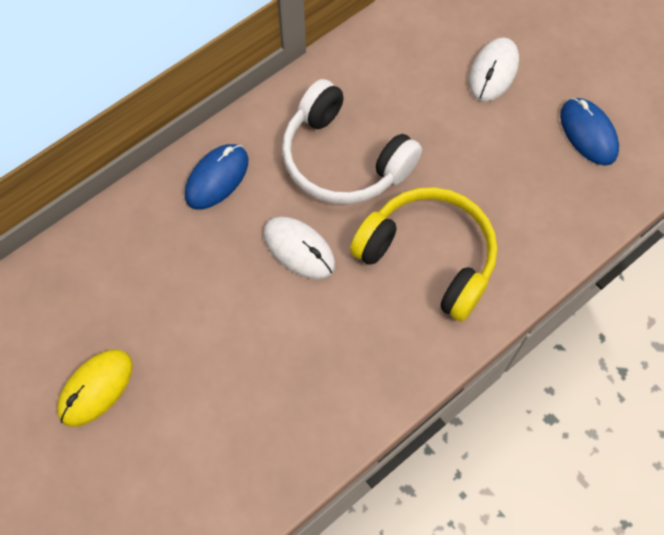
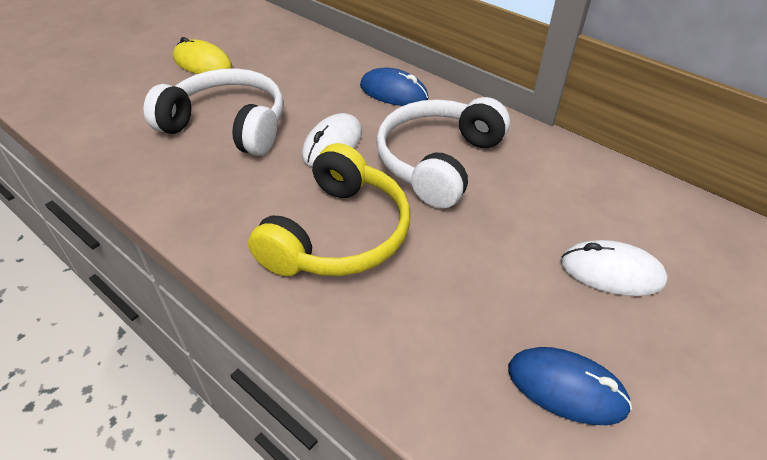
camera: 80 degrees right, 20 degrees down
blue mouse [560,98,619,166] -> blue mouse turned 60 degrees clockwise [508,347,632,425]
none -> white headphones [144,68,284,156]

